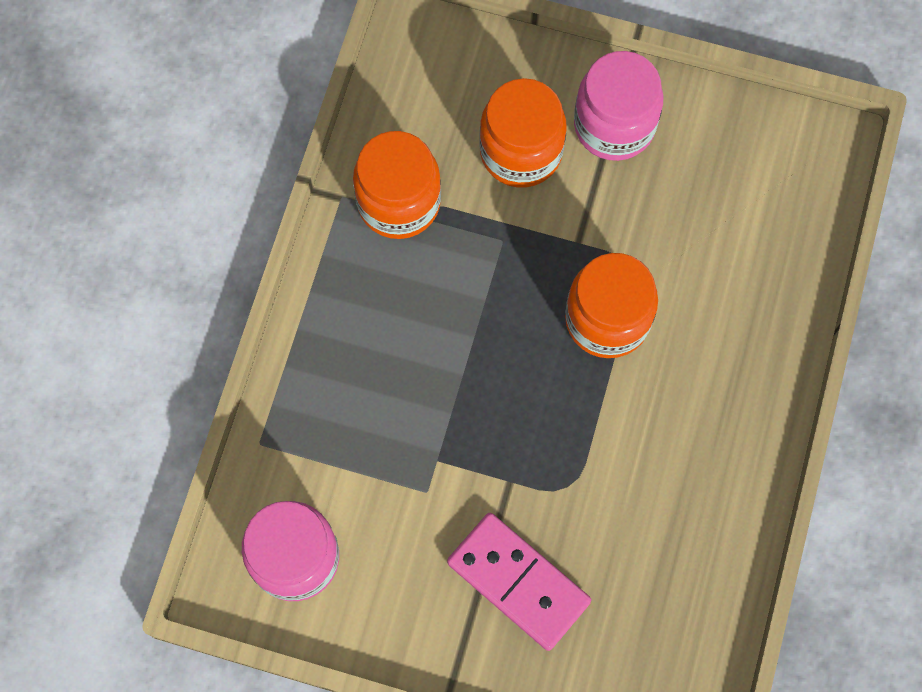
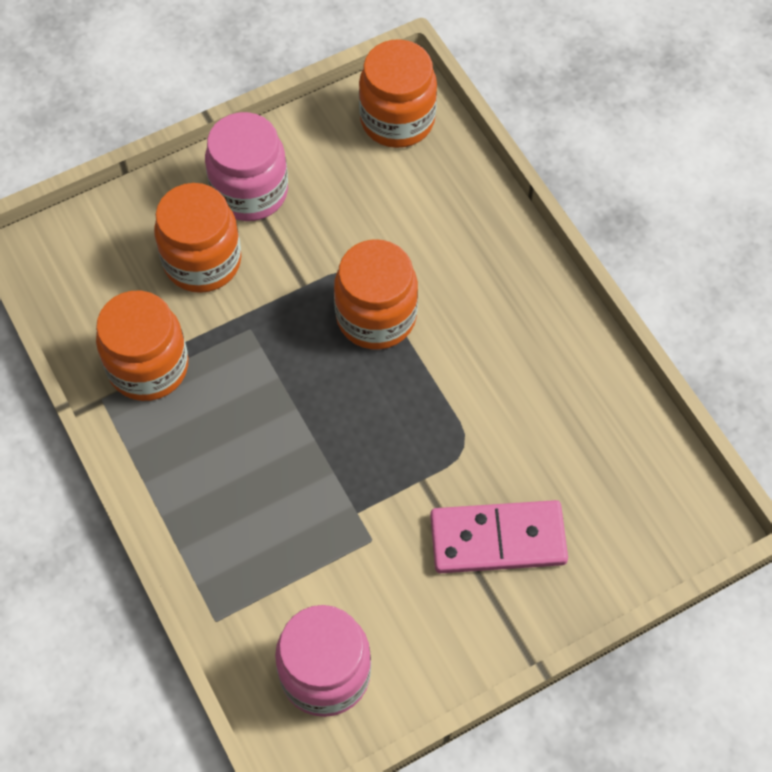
camera: 45 degrees left, 10 degrees down
none -> orange jar [359,39,437,148]

